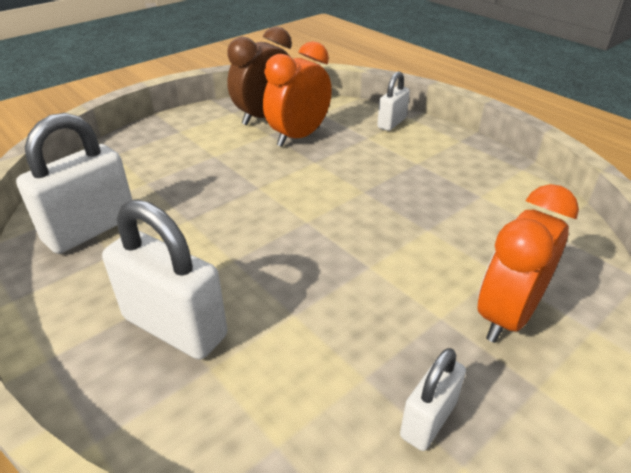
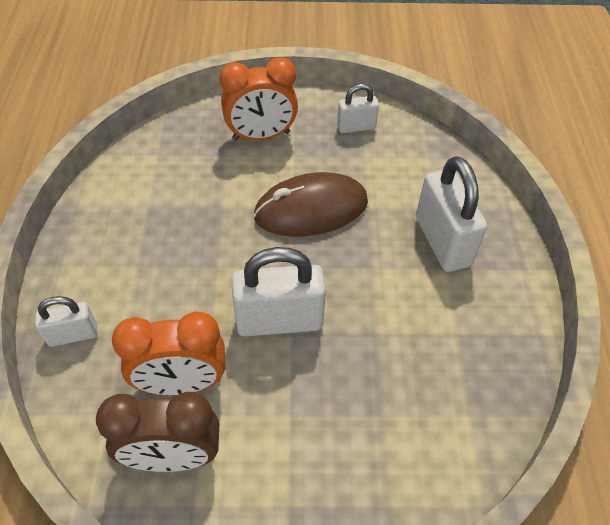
camera: 140 degrees left, 15 degrees up
white padlock [16,113,132,254] -> white padlock moved to [232,247,326,337]
none -> brown mouse [254,172,368,237]

